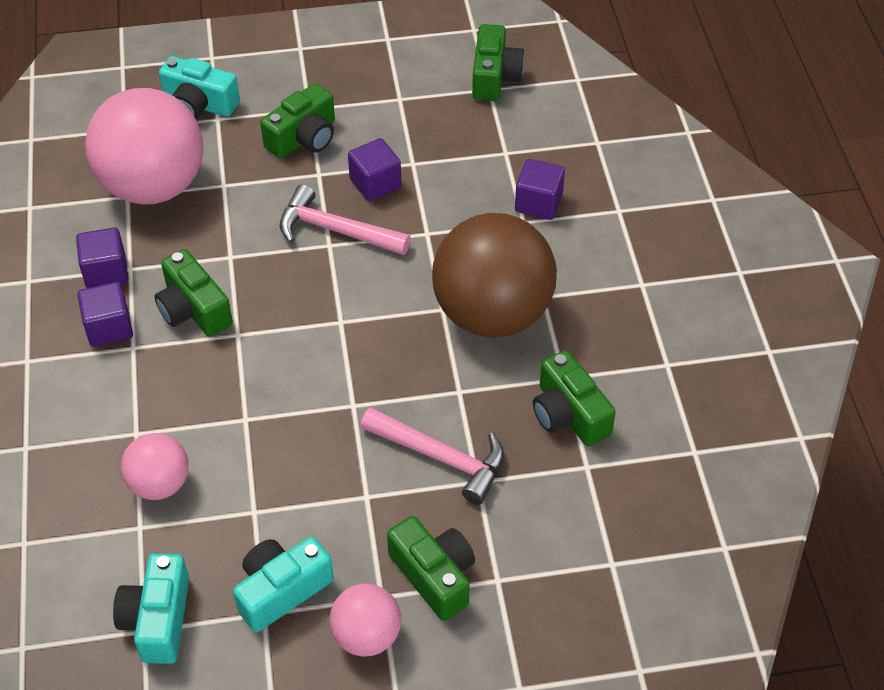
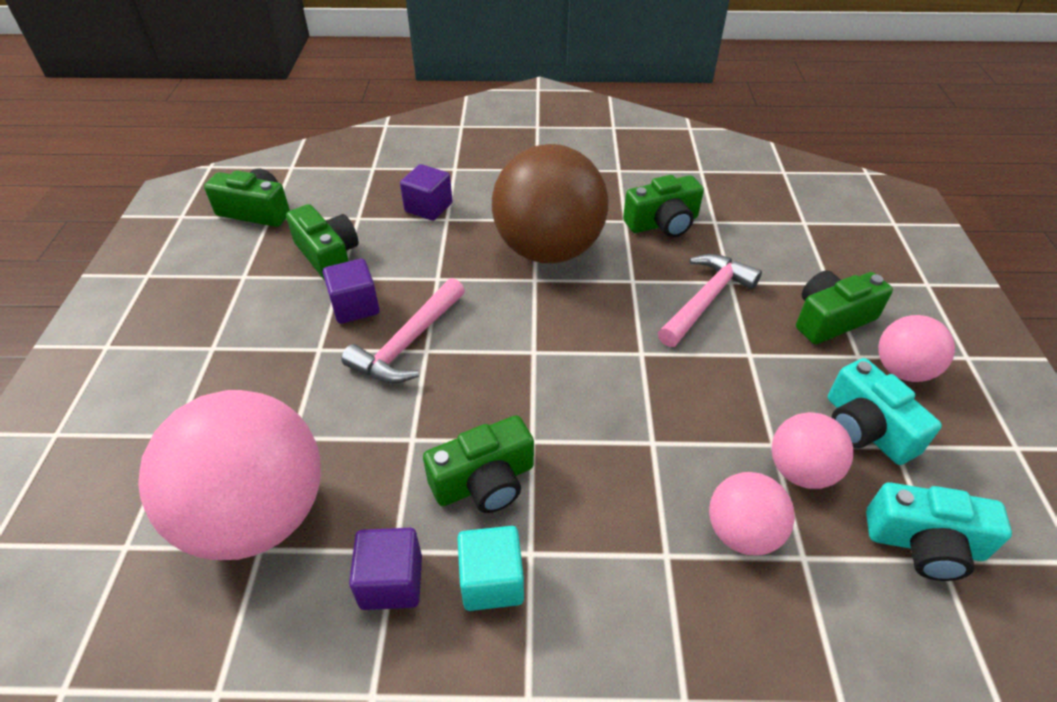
camera: 80 degrees left, 5 degrees down
purple cube [77,282,133,347] -> turquoise cube [457,526,524,611]
turquoise camera [159,56,240,120] -> none
green camera [260,83,335,158] -> green camera moved to [286,204,358,280]
none -> pink ball [772,412,854,489]

